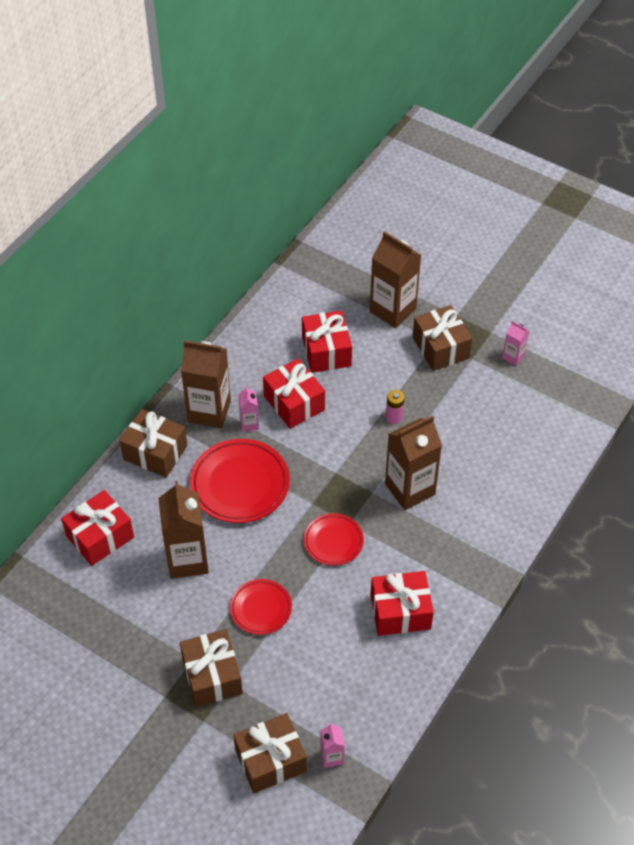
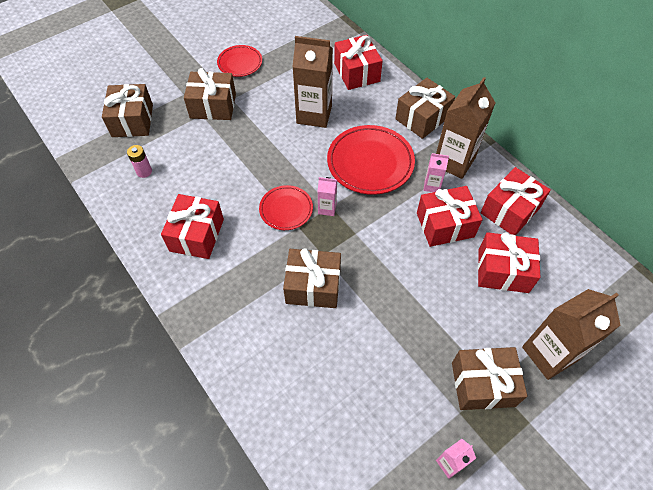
camera: 110 degrees right, 5 degrees up
red plate [230,579,292,635] -> red plate moved to [217,45,262,77]
pink carton [320,723,345,768] -> pink carton moved to [317,177,337,216]
brown carton [385,415,442,510] -> brown gift [283,248,341,308]
pink battery [386,390,405,424] -> pink battery moved to [127,145,152,178]
none -> red gift [480,167,551,235]

